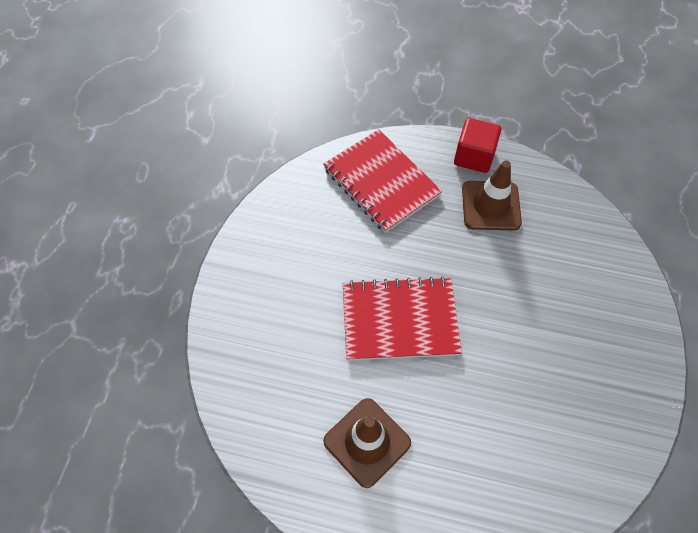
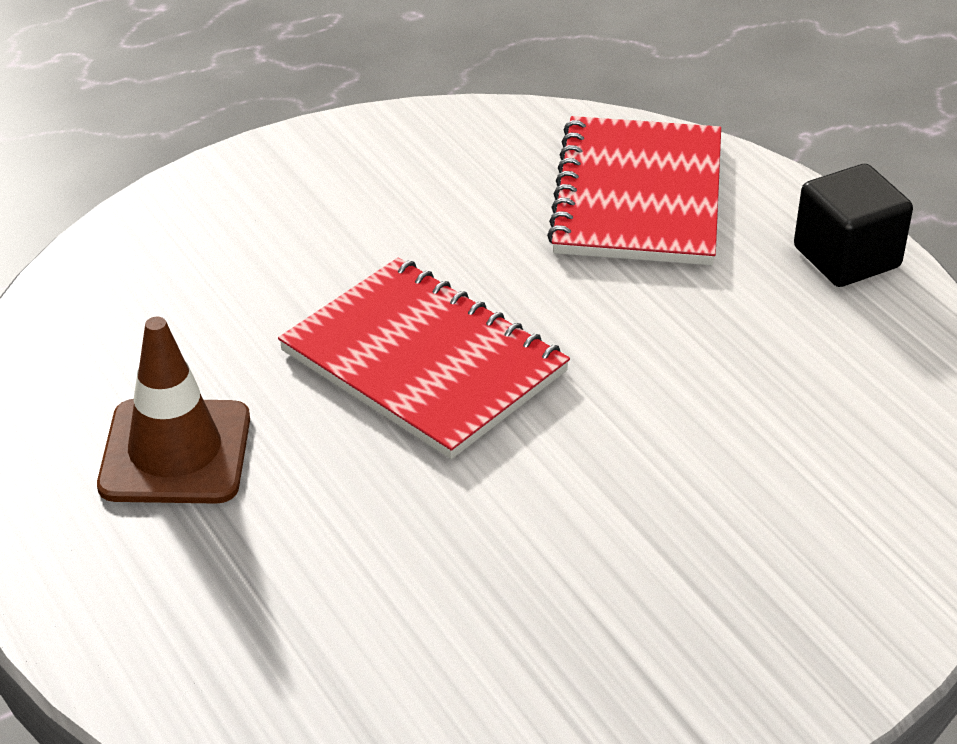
camera: 45 degrees right, 20 degrees down
red cube [454,118,501,173] -> black cube [794,164,913,287]
brown traffic cone [462,161,522,231] -> none

